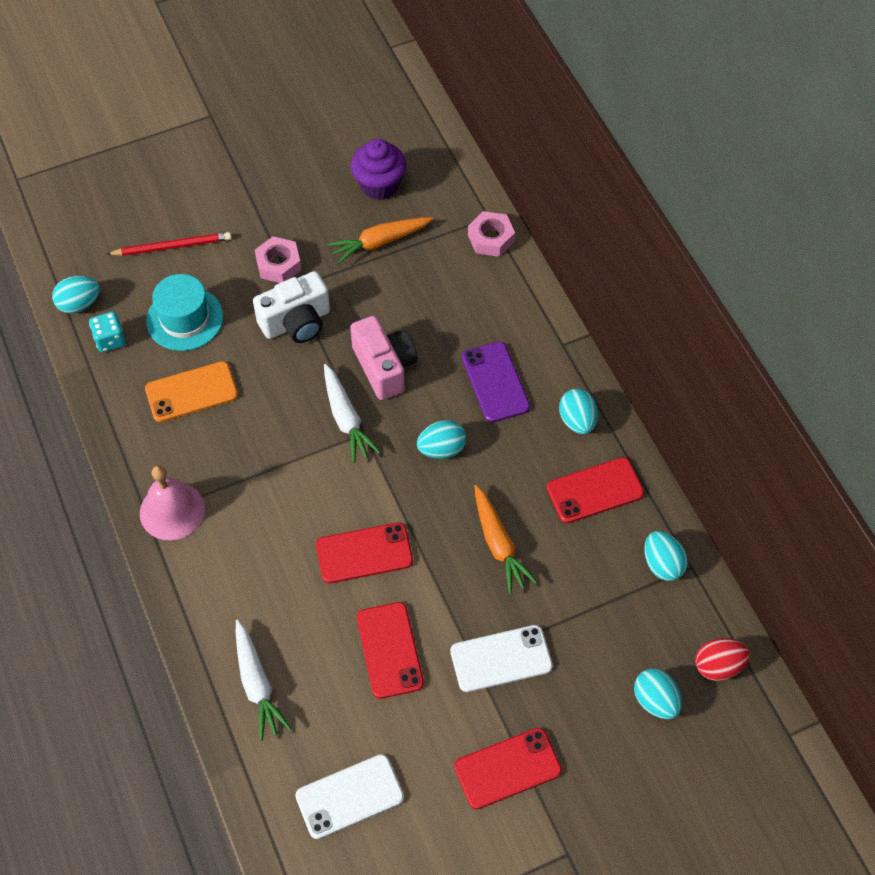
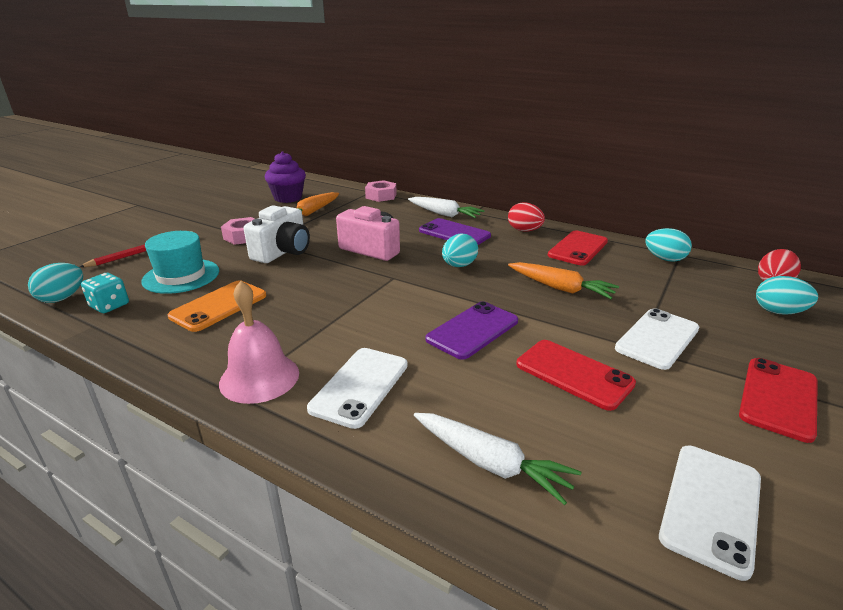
camera: 35 degrees left, 30 degrees down
red phone [316,522,413,583] -> purple phone [425,301,518,360]
white carrot [324,364,380,463] -> white carrot moved to [408,197,485,218]
turquoise egg [559,389,598,434] -> red egg [508,202,545,232]
none -> white phone [307,348,408,429]

